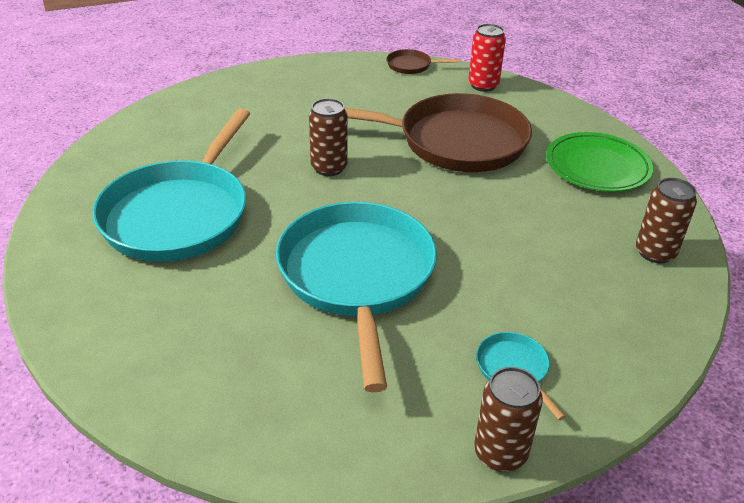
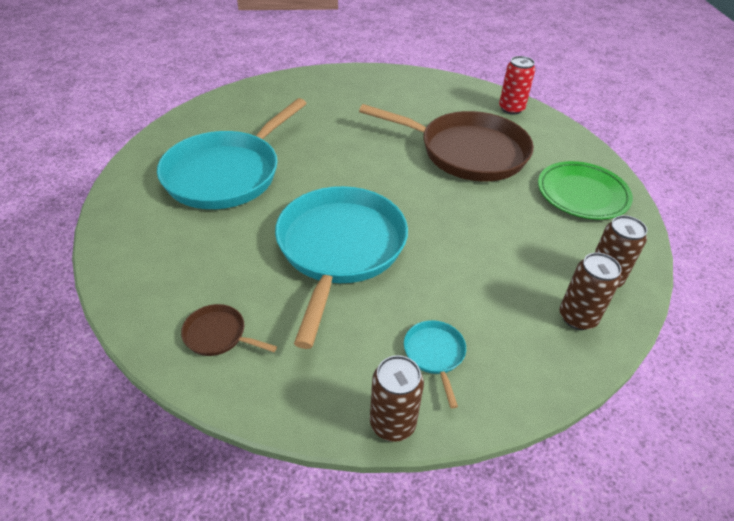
camera: 15 degrees right, 5 degrees up
brown can [309,98,348,176] -> brown can moved to [560,253,622,330]
brown pan [387,49,460,74] -> brown pan moved to [181,304,277,356]

